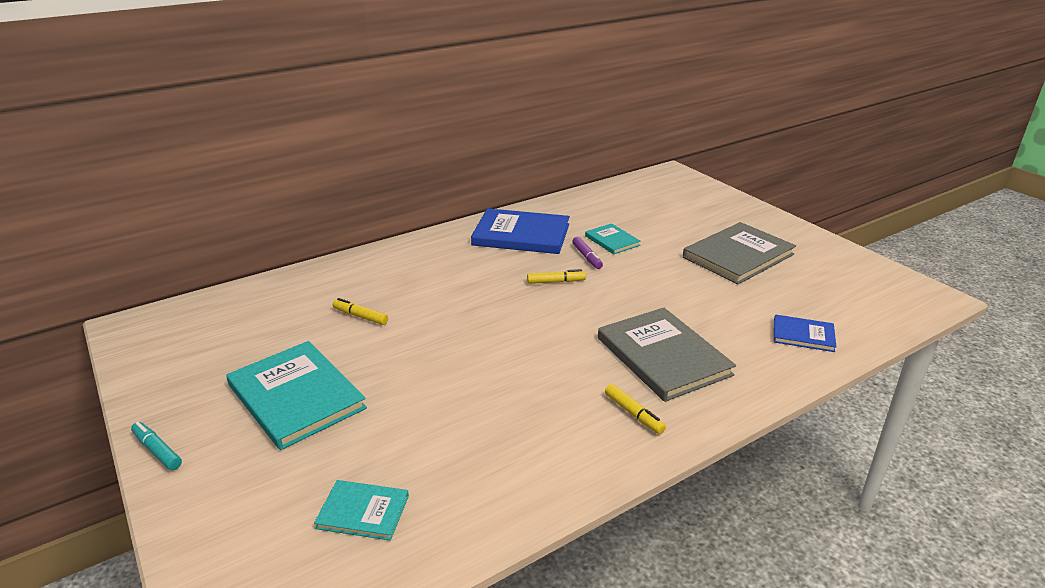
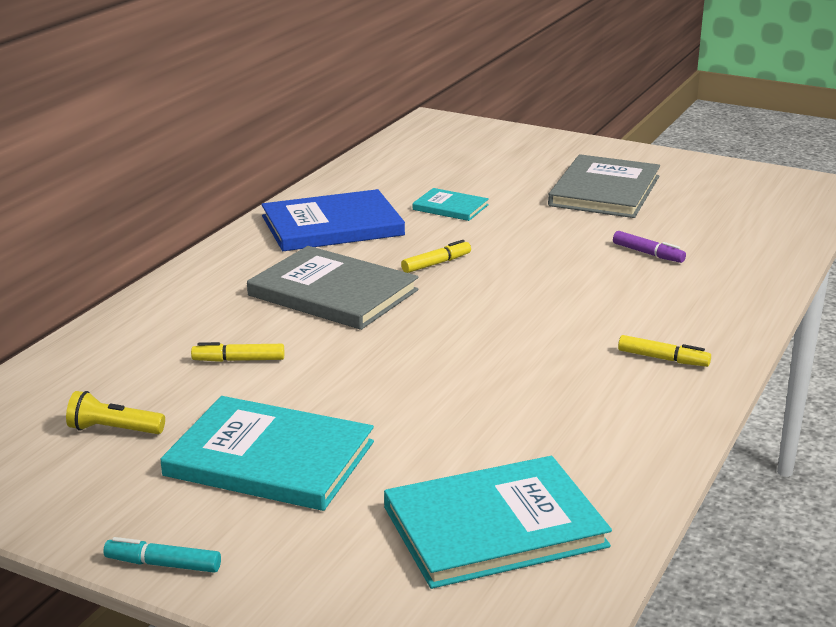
camera: 30 degrees left, 5 degrees down
turquoise book [314,480,409,540] -> turquoise book [384,456,612,589], size x1.92
purple marker [572,237,603,269] -> purple marker moved to [613,231,686,263]
grey book [598,308,736,402] -> grey book moved to [247,246,418,330]
blue book [774,314,836,352] -> none
none -> yellow flashlight [66,391,165,434]

